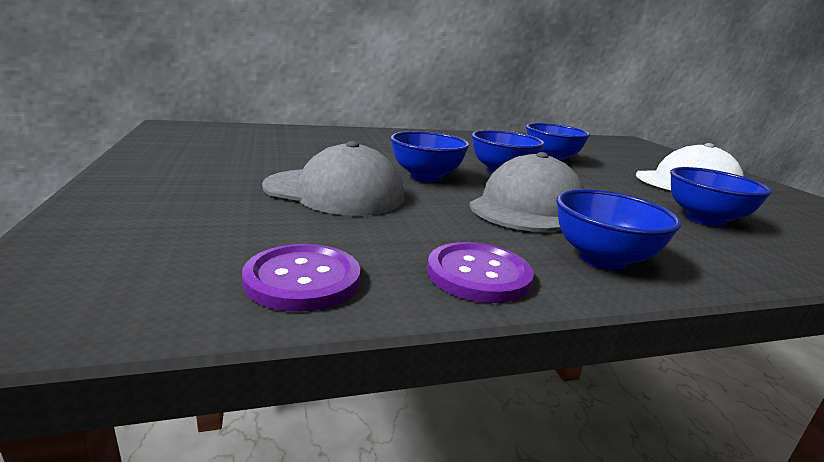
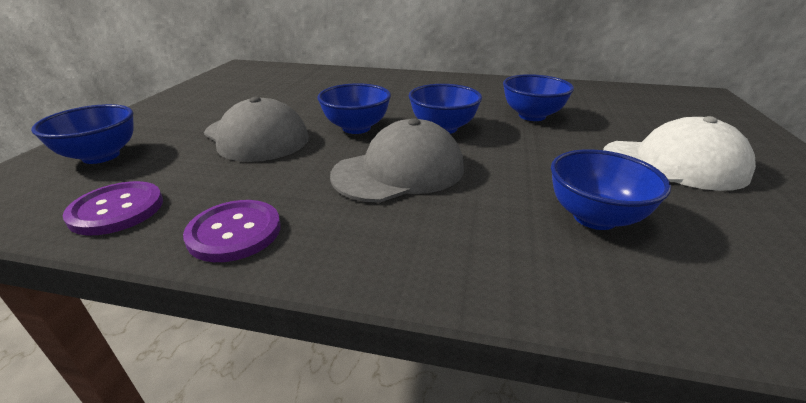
camera: 30 degrees right, 10 degrees up
blue bowl [556,189,681,270] -> blue bowl moved to [31,104,134,164]

